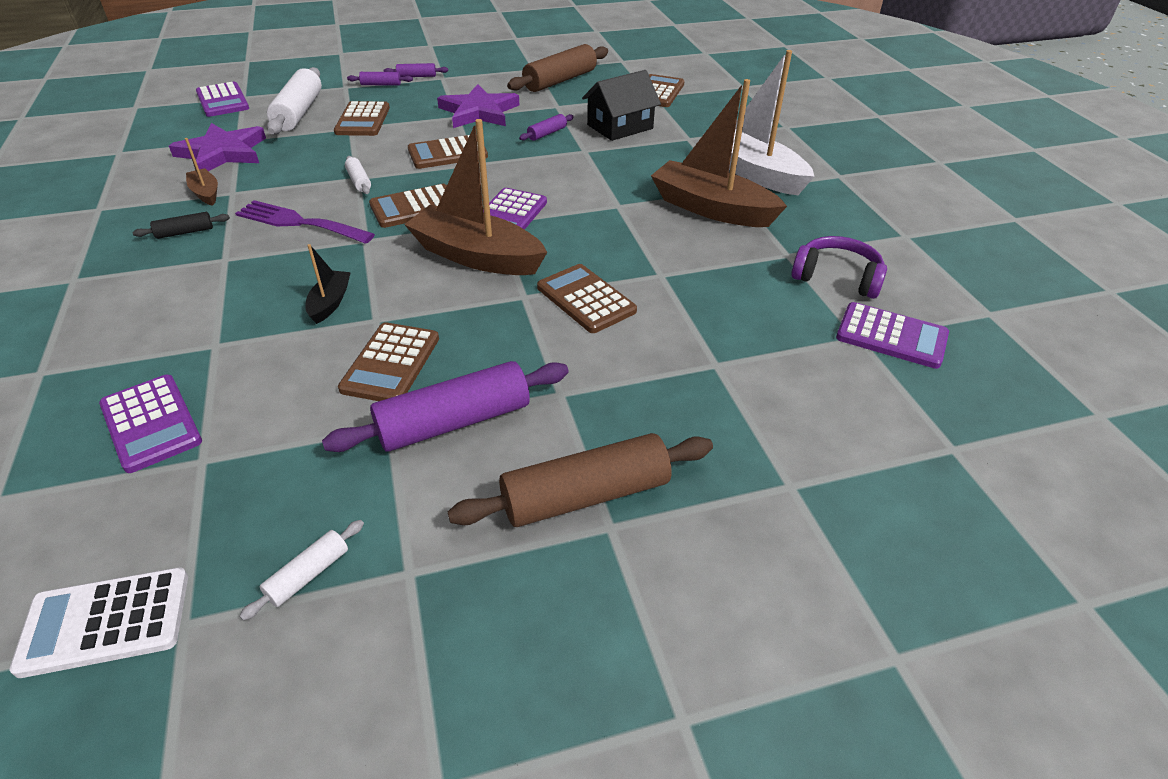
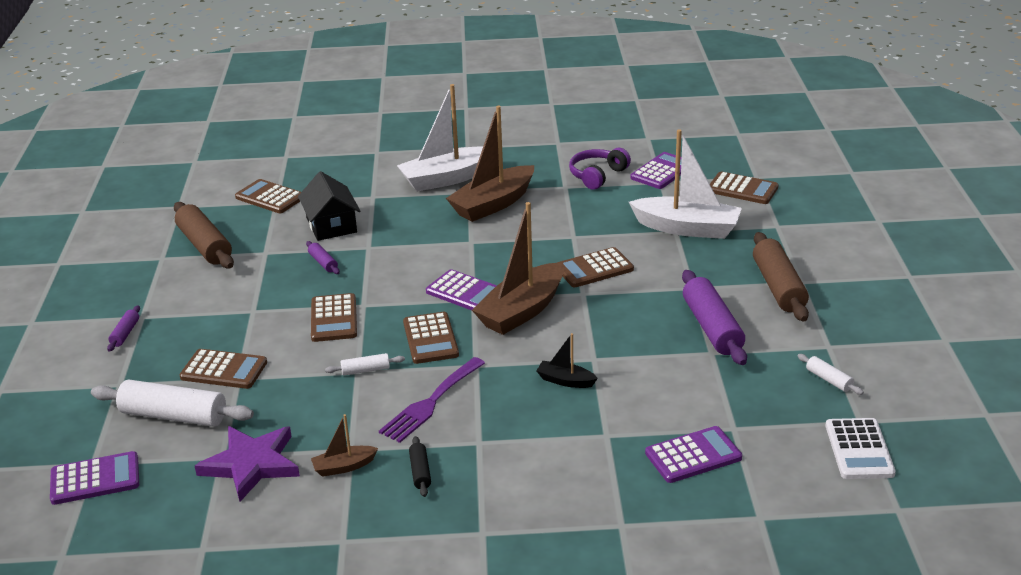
camera: 75 degrees left, 10 degrees down
brown calculator [338,322,439,401] -> brown calculator moved to [710,171,779,204]
purple rolling pin [347,72,413,86] -> none
purple star [437,84,519,128] -> none
none -> white boat [629,129,742,239]

